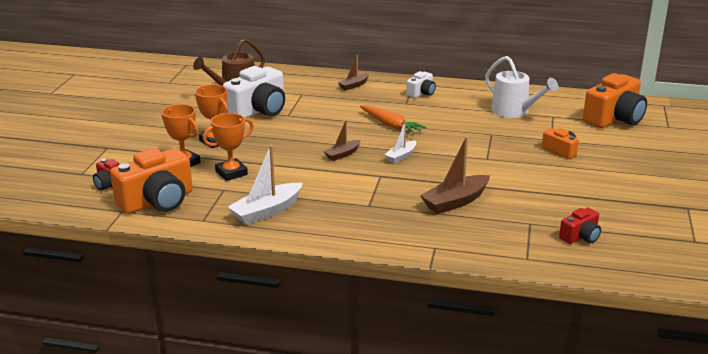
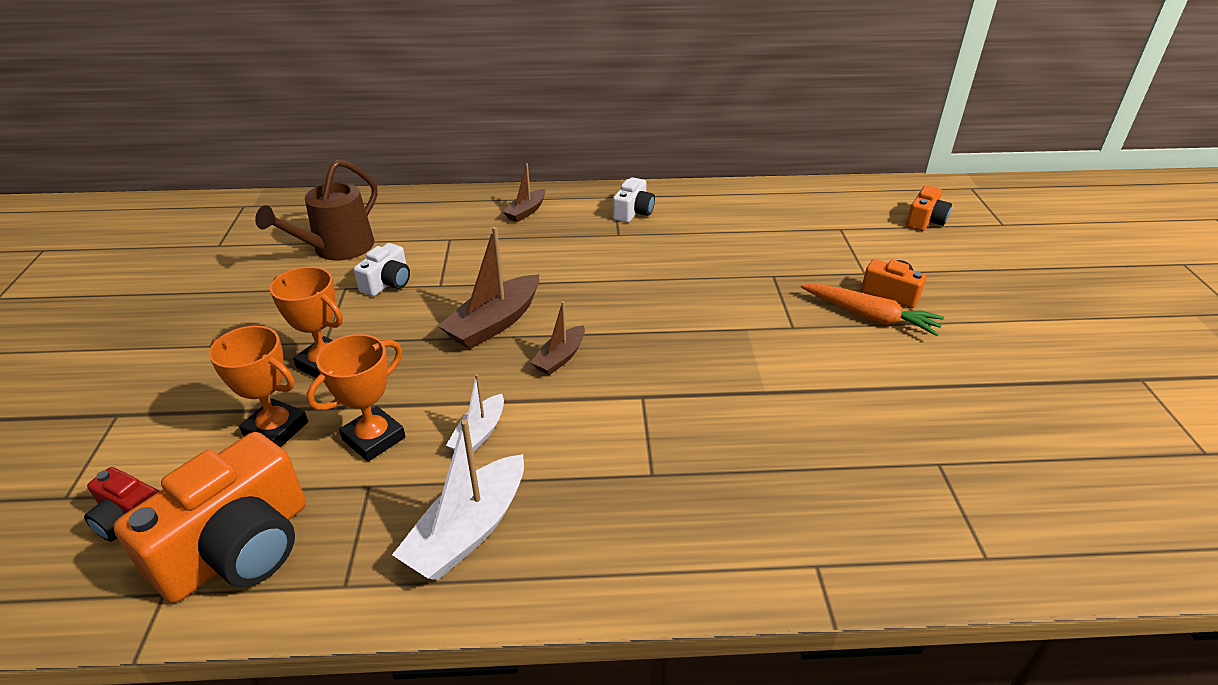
camera: 15 degrees left, 10 degrees up
white camera [223,66,285,118] -> white camera [353,243,410,296], size x0.51
orange carrot [360,105,427,134] -> orange carrot moved to [801,284,944,336]
white boat [384,121,416,163] -> white boat moved to [446,374,504,452]
brown boat [420,136,490,214] -> brown boat moved to [438,227,539,349]
white watering can [485,56,558,118] -> none
red camera [559,207,601,244] -> none
orange camera [583,73,647,128] -> orange camera [906,185,952,231], size x0.51

